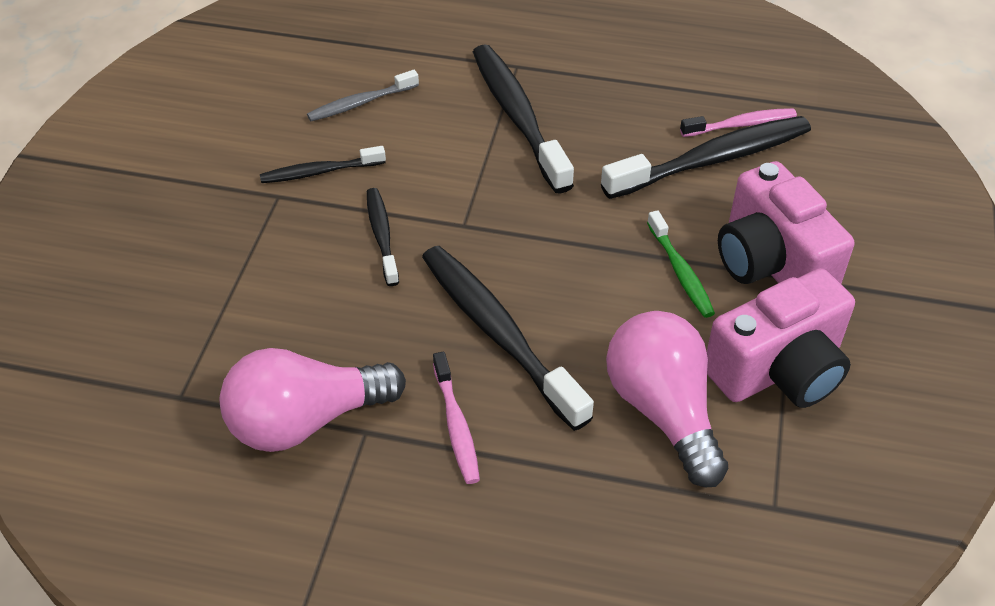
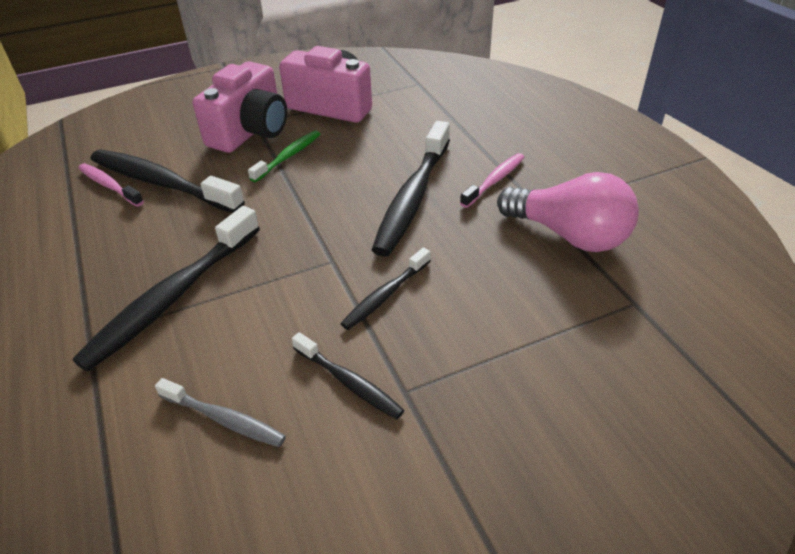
camera: 125 degrees left, 5 degrees down
pink light bulb [606,311,728,488] -> none

